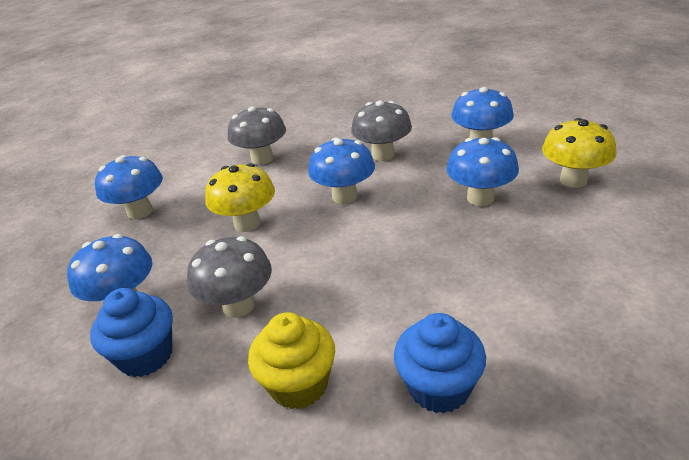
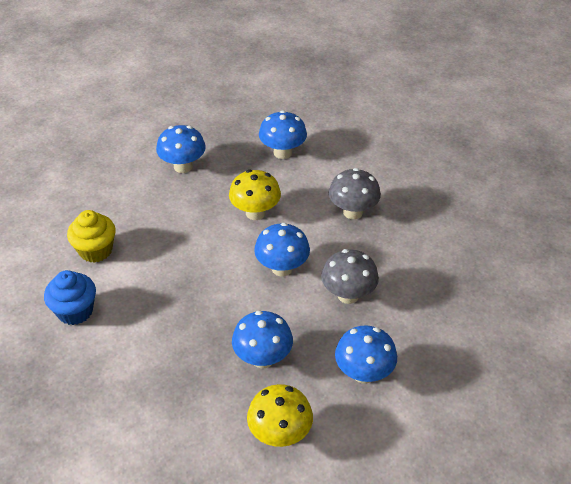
camera: 85 degrees right, 10 degrees up
blue cupcake [90,288,173,377] -> none
grey mushroom [187,236,272,318] -> none

